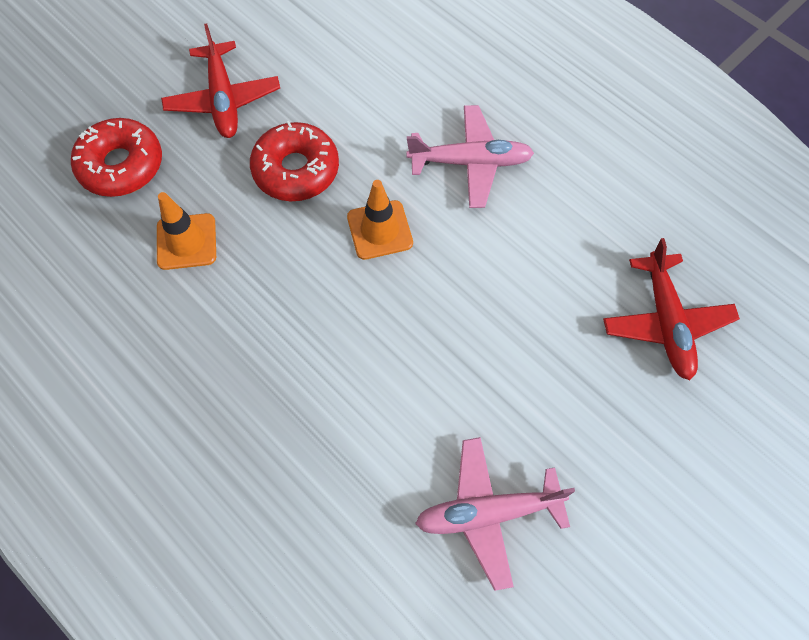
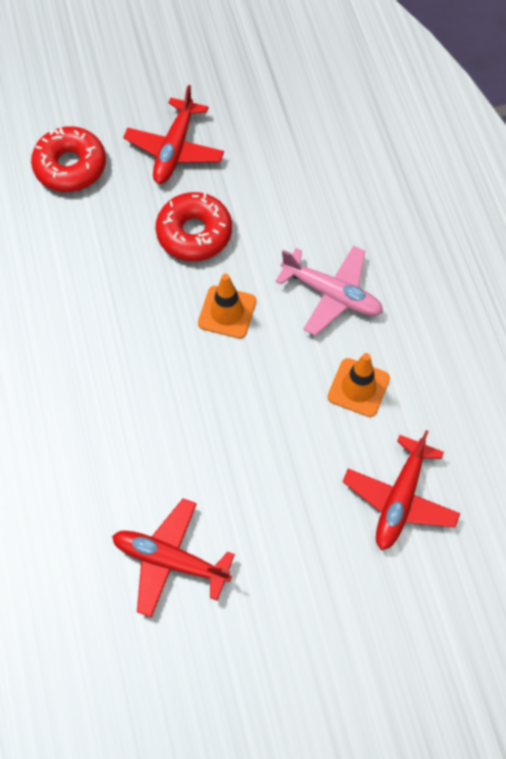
camera: 30 degrees right, 0 degrees up
orange traffic cone [157,192,216,270] -> orange traffic cone moved to [328,353,390,417]
pink plane [415,437,575,591] -> red plane [112,499,235,618]

